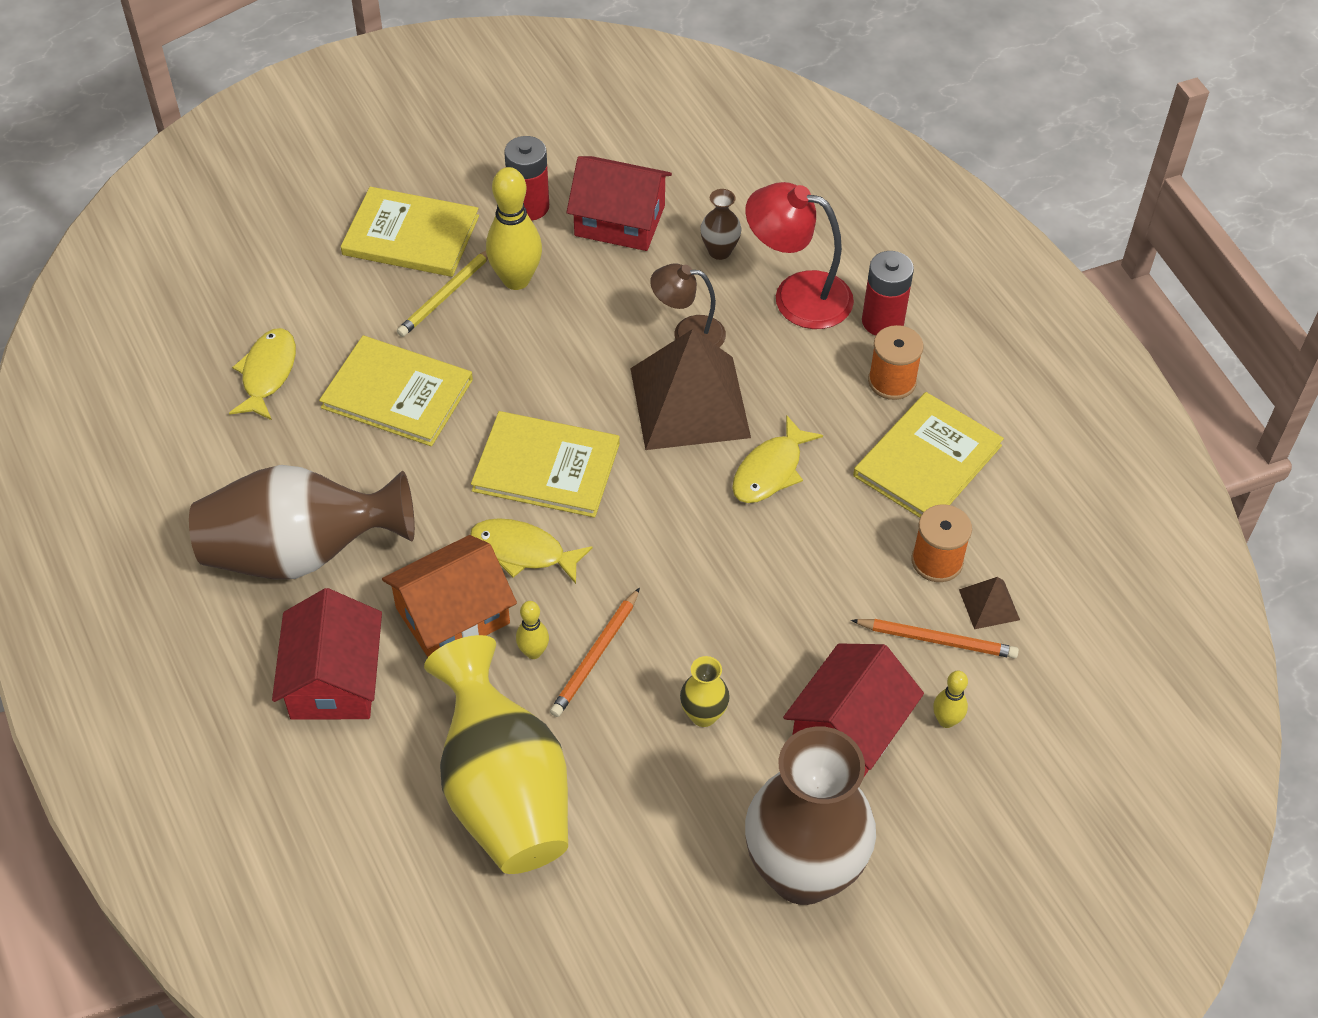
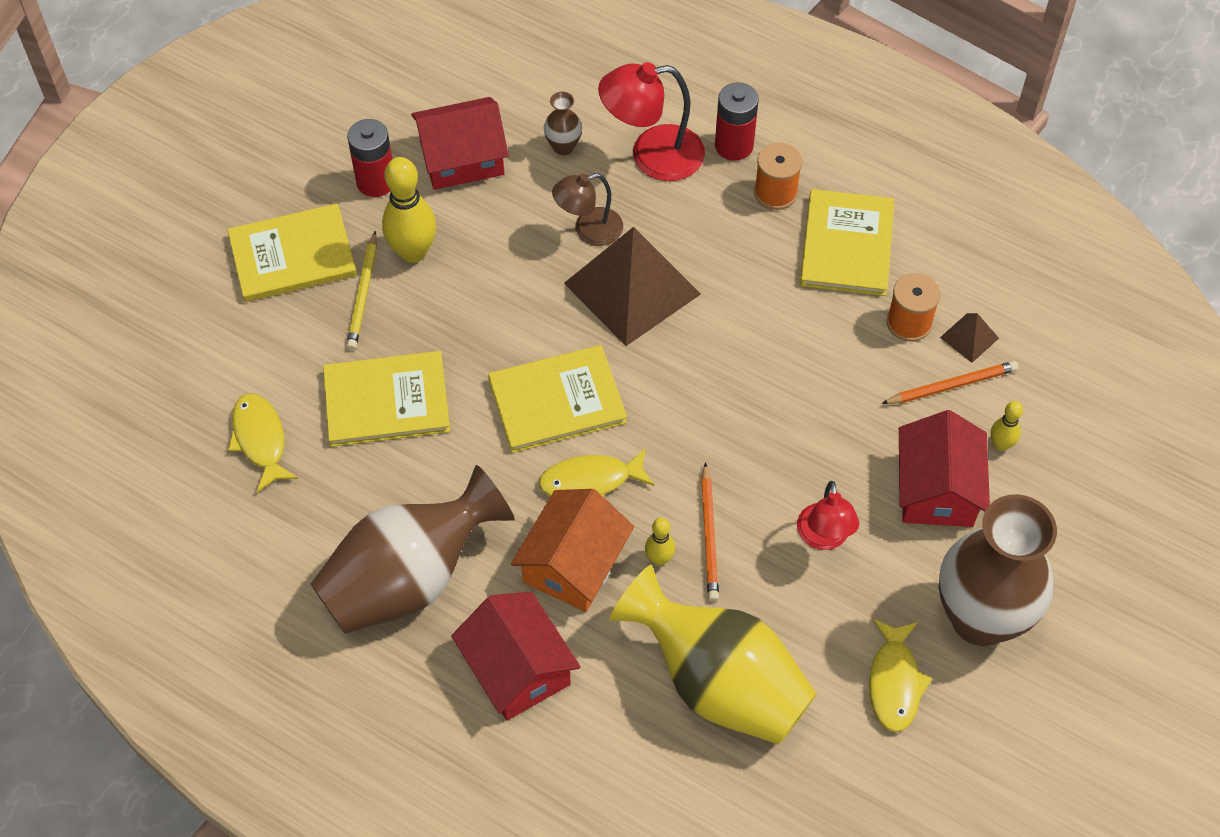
camera: 30 degrees left, 5 degrees up
yellow vase [680,656,730,727] -> red lamp [797,481,859,550]
yellow fish [732,415,823,503] -> yellow fish moved to [869,619,932,732]

